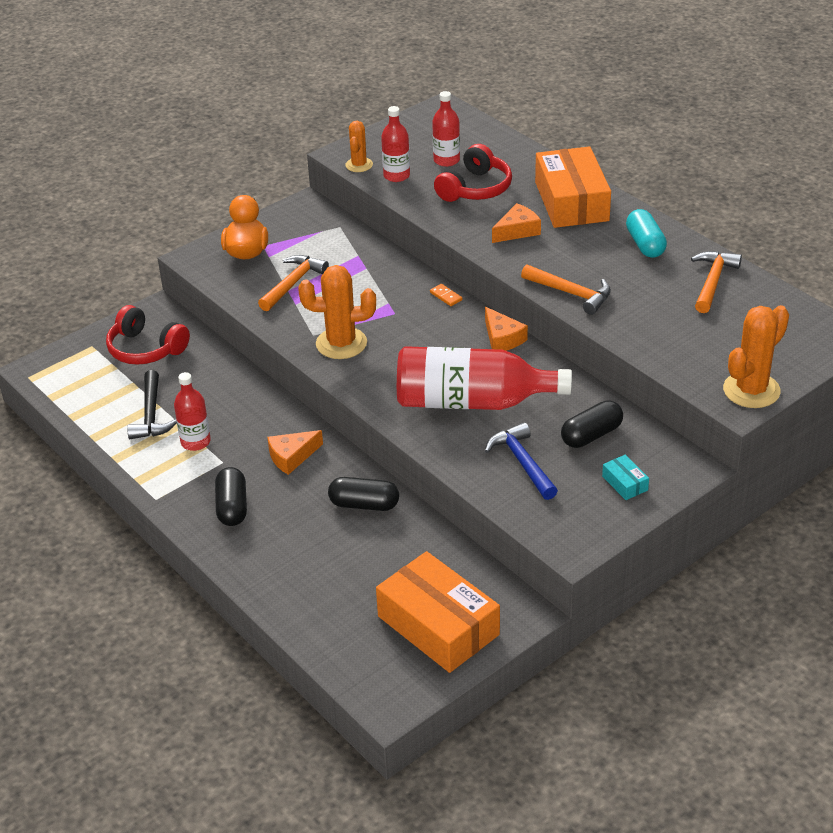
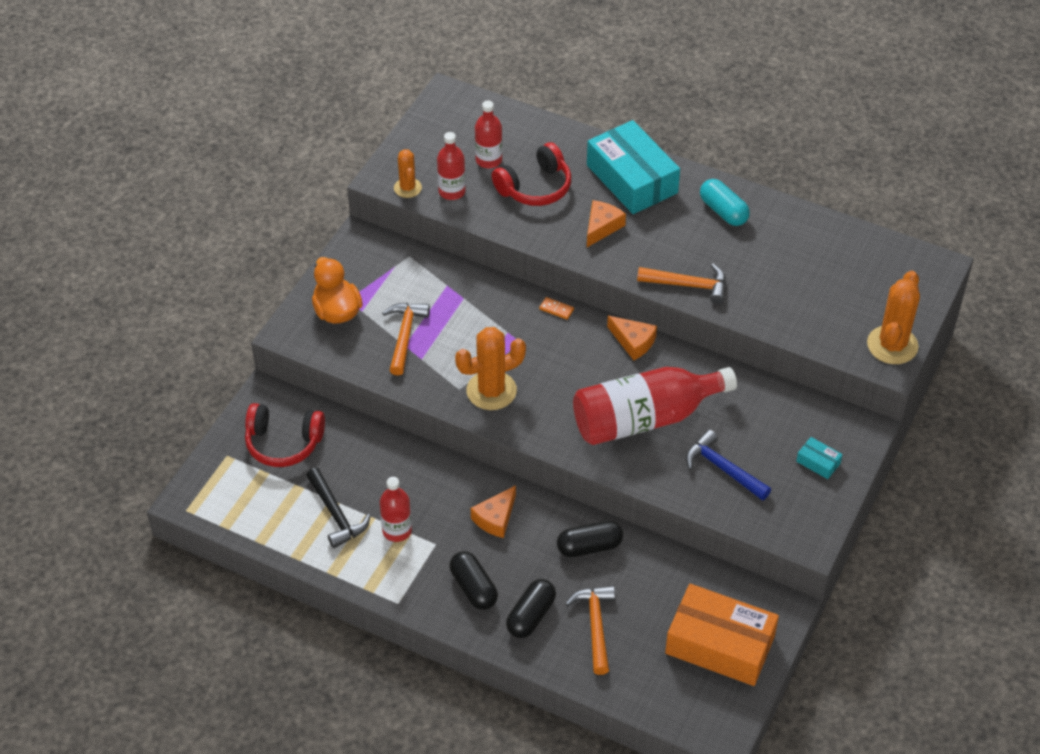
camera: 25 degrees left, 10 degrees up
red headphones [434,144,512,202] -> red headphones turned 45 degrees clockwise [492,142,571,206]
orange box [535,146,611,228] -> turquoise box [587,120,680,214]
black capsule [561,400,623,448] -> black capsule moved to [506,579,556,638]
orange hammer [691,251,742,313] -> orange hammer moved to [565,586,615,675]

